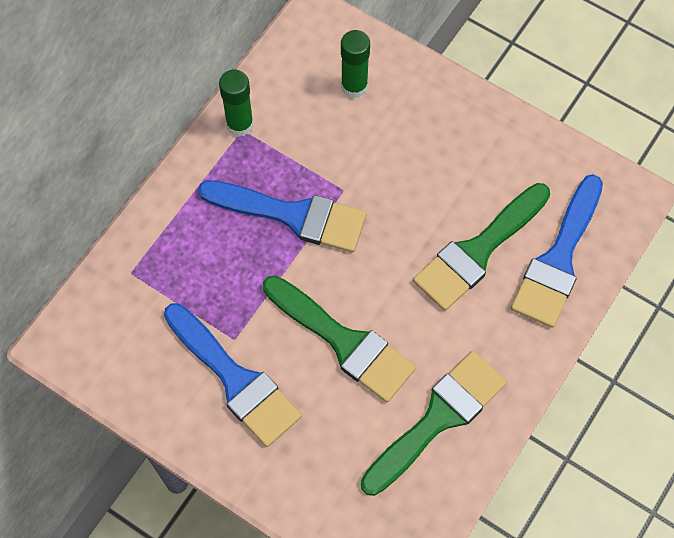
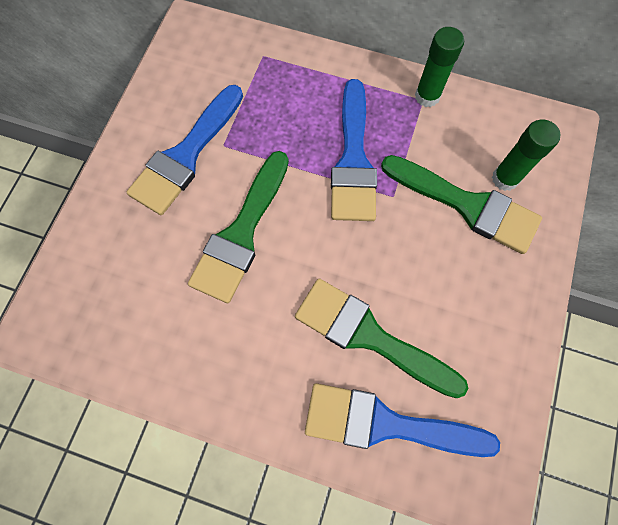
camera: 75 degrees right, 5 degrees up
green brush [361,351,507,496] -> green brush moved to [381,155,542,254]

